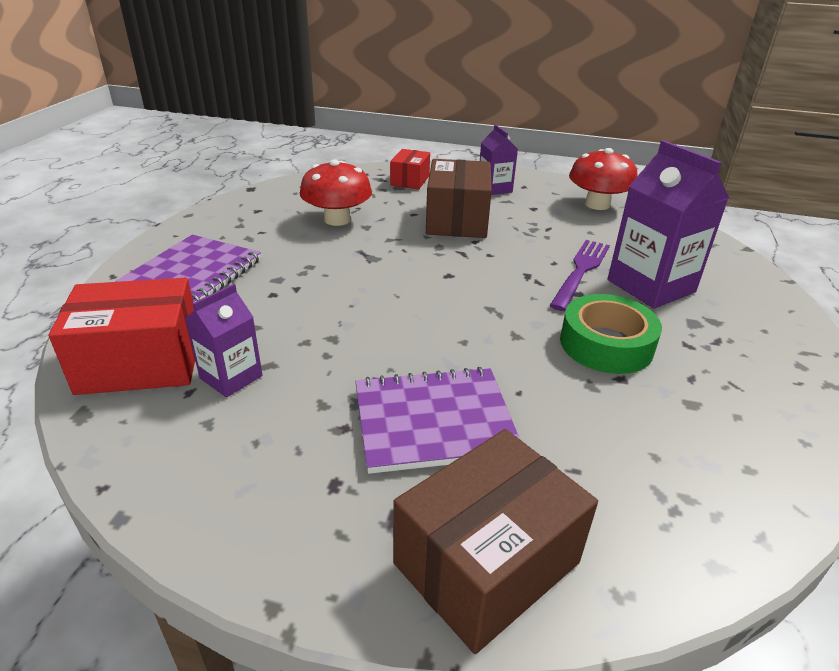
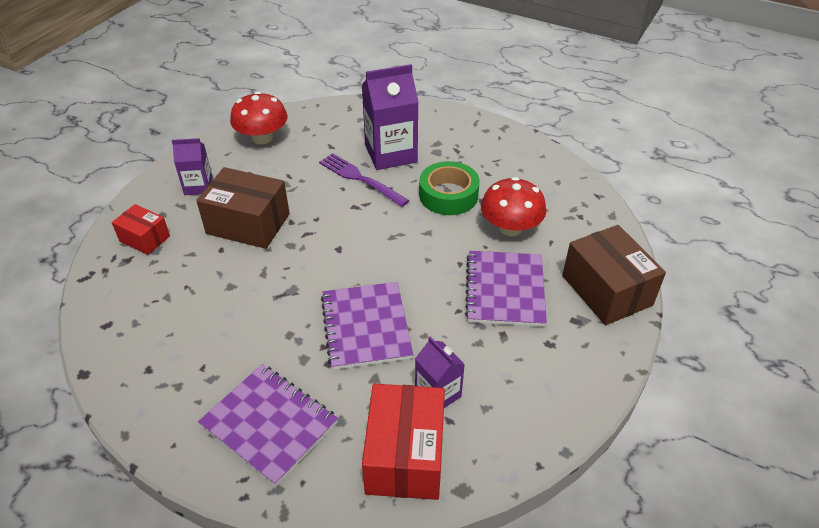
camera: 75 degrees left, 10 degrees up
red mushroom [300,159,372,226] -> red mushroom moved to [481,177,546,236]
none -> purple notebook [321,282,413,370]

